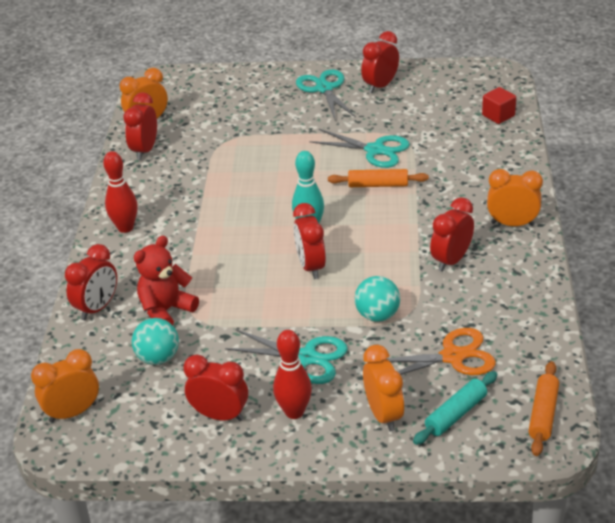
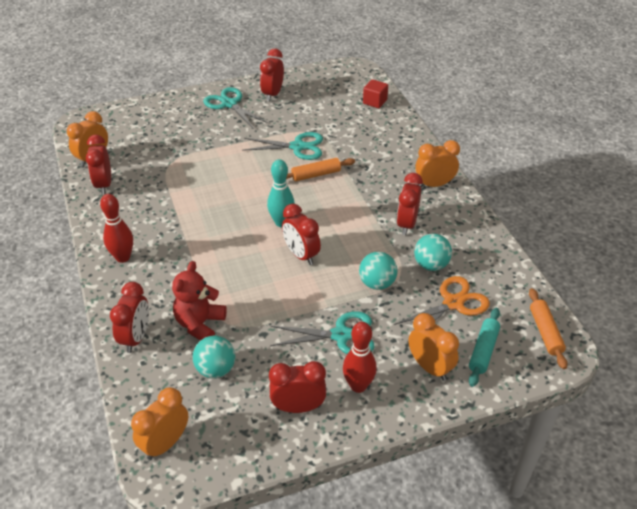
camera: 25 degrees left, 5 degrees up
none -> turquoise ball [414,234,452,271]

